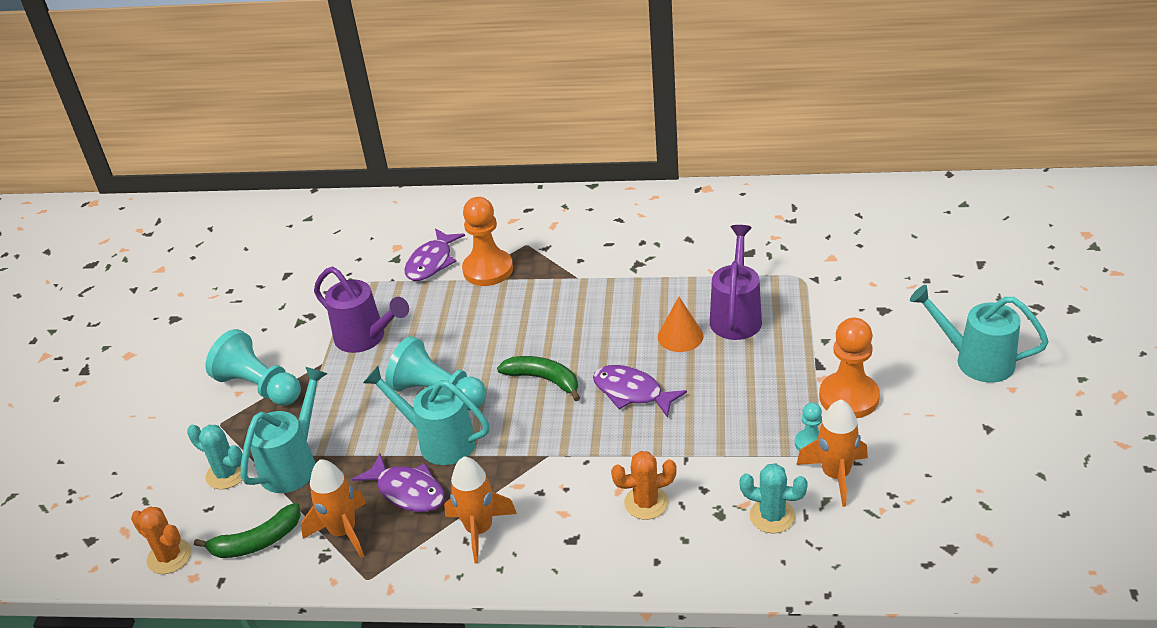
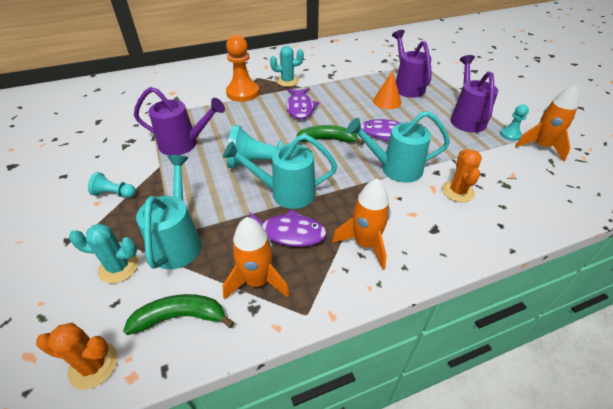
camera: 30 degrees left, 5 degrees up
green banana [194,503,301,558] -> green banana turned 135 degrees counterclockwise [123,294,235,335]
turquoise pawn [206,329,301,406] -> turquoise pawn [88,172,136,198], size x0.52
purple fish [404,228,465,281] -> purple fish moved to [286,88,319,119]
orange cactus [611,451,677,520] -> orange cactus turned 45 degrees counterclockwise [442,149,482,202]
turquoise cactus [740,463,808,533] -> turquoise cactus moved to [270,46,304,87]
orange pawn [819,318,880,418] -> none
turquoise watering can [910,285,1049,383] -> turquoise watering can moved to [347,111,450,183]
none -> purple watering can [450,55,498,133]

